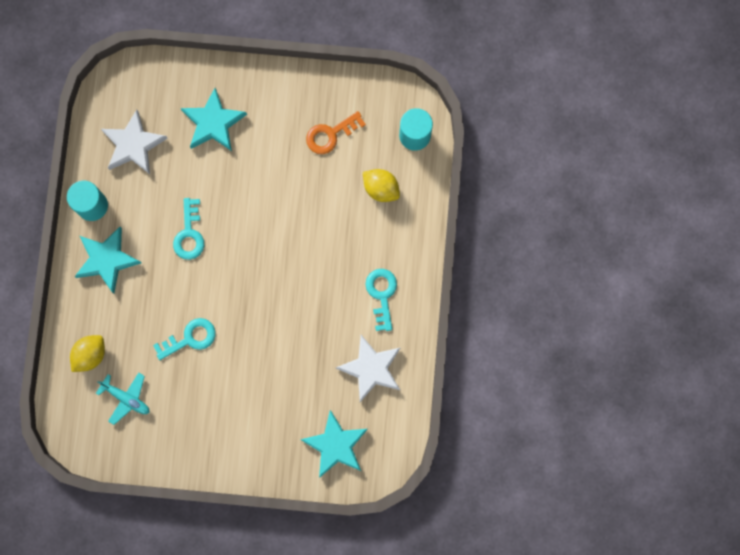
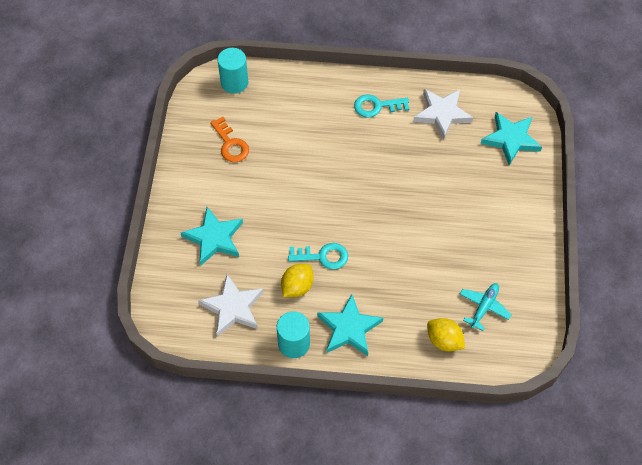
camera: 90 degrees left, 20 degrees down
turquoise key [153,318,216,360] -> none
yellow lemon [363,169,400,202] -> yellow lemon moved to [281,264,314,297]

